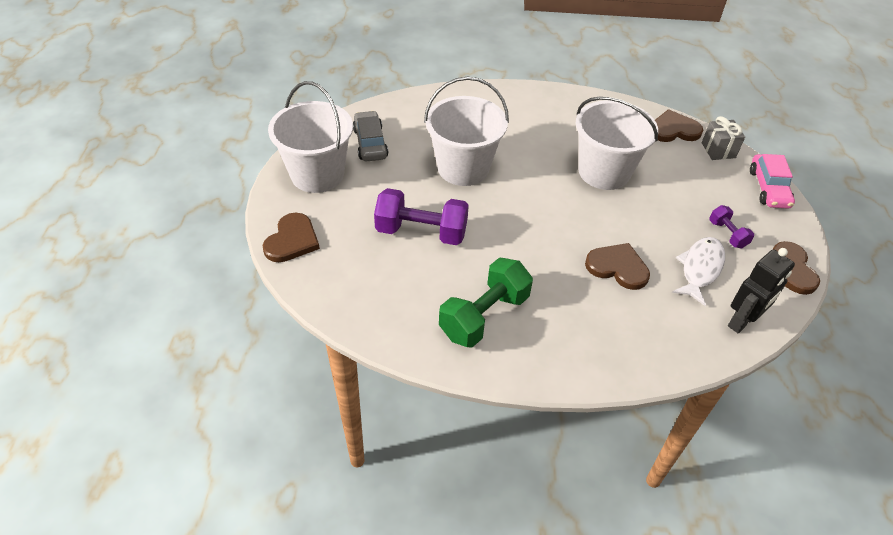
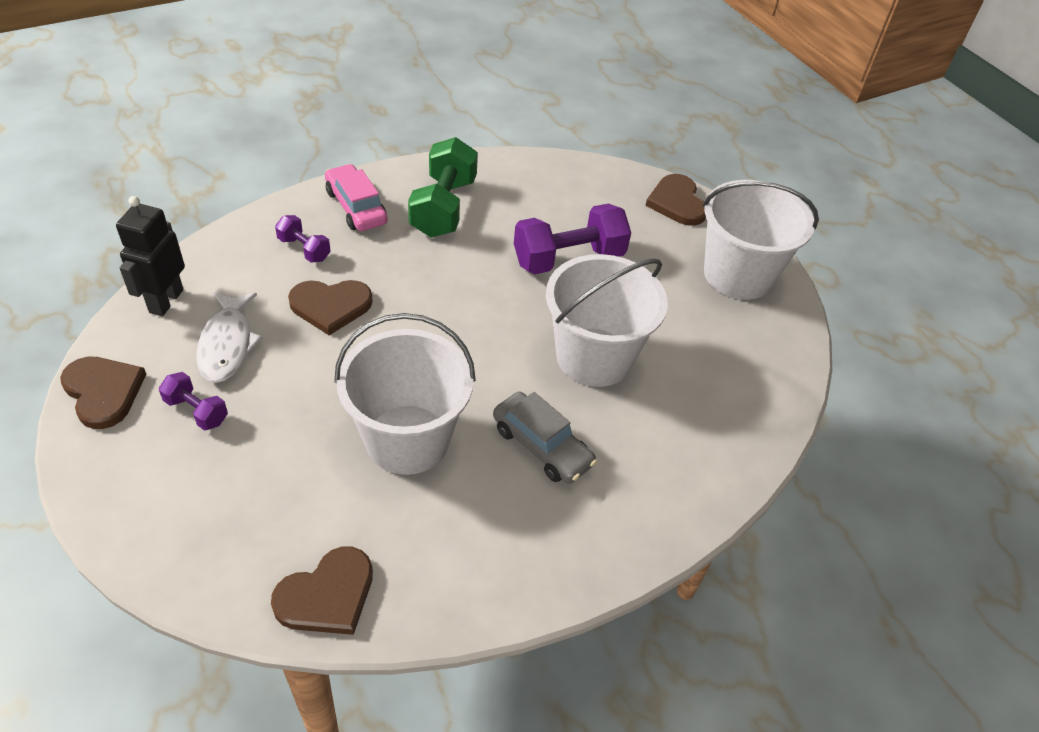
camera: 145 degrees right, 0 degrees up
grey car [353,111,388,161] -> grey car moved to [493,392,597,484]
grey gift [702,116,745,160] -> none
pink car [750,154,795,208] -> pink car moved to [325,164,388,231]
none -> purple dumbbell [275,215,331,263]

